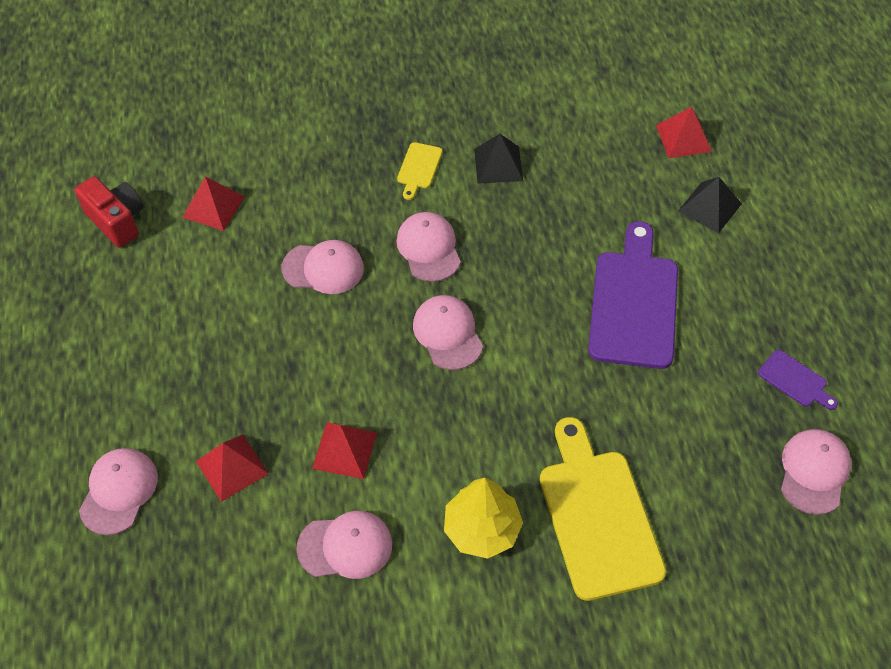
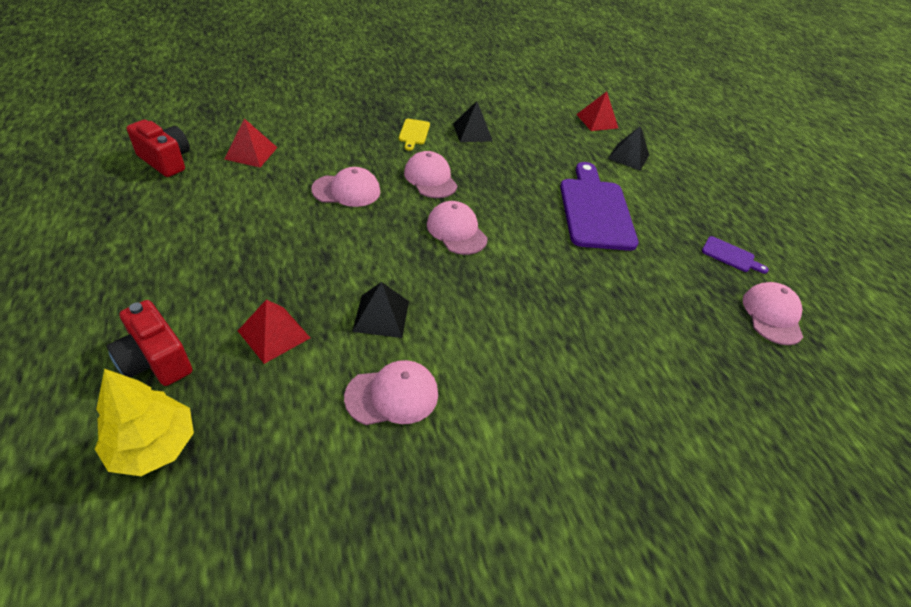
camera: 15 degrees left, 10 degrees down
pink cap [79,448,158,535] -> red camera [106,300,192,386]
red pyramid [312,422,377,479] -> black pyramid [352,282,409,338]
yellow tree [444,478,523,559] -> yellow tree moved to [95,369,194,476]
yellow cutting board [540,417,666,601] -> none

